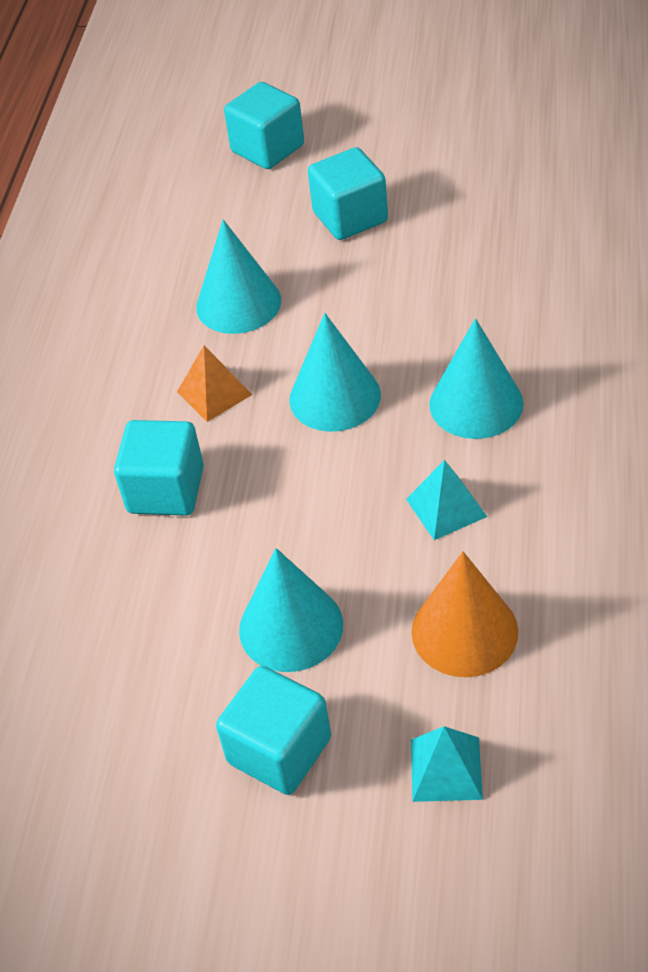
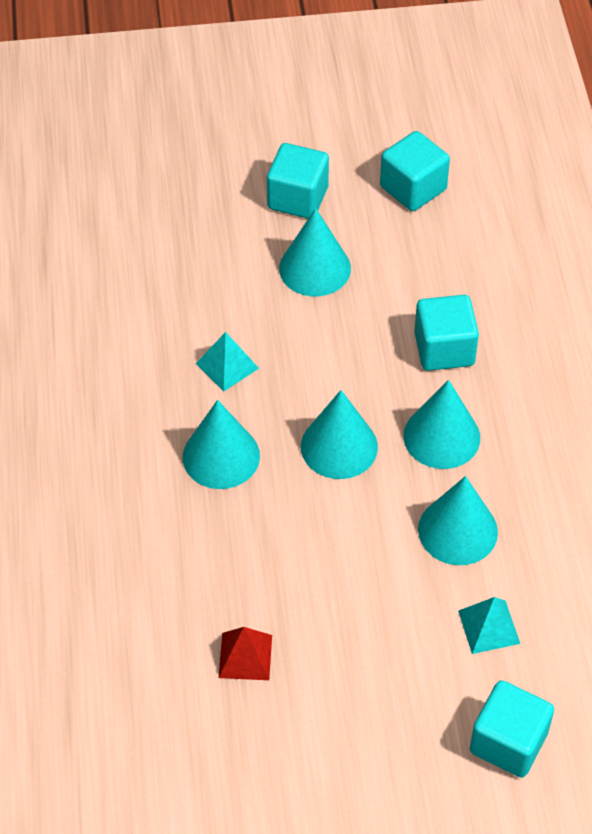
camera: 160 degrees right, 5 degrees up
orange pyramid [177,345,252,422] -> turquoise cone [404,380,480,469]
turquoise cube [308,147,388,240] -> turquoise cube moved to [380,131,450,211]
orange cone [411,552,519,677] -> none
turquoise pyramid [411,726,483,802] -> turquoise pyramid moved to [458,597,520,654]
none -> red pyramid [219,627,272,680]

